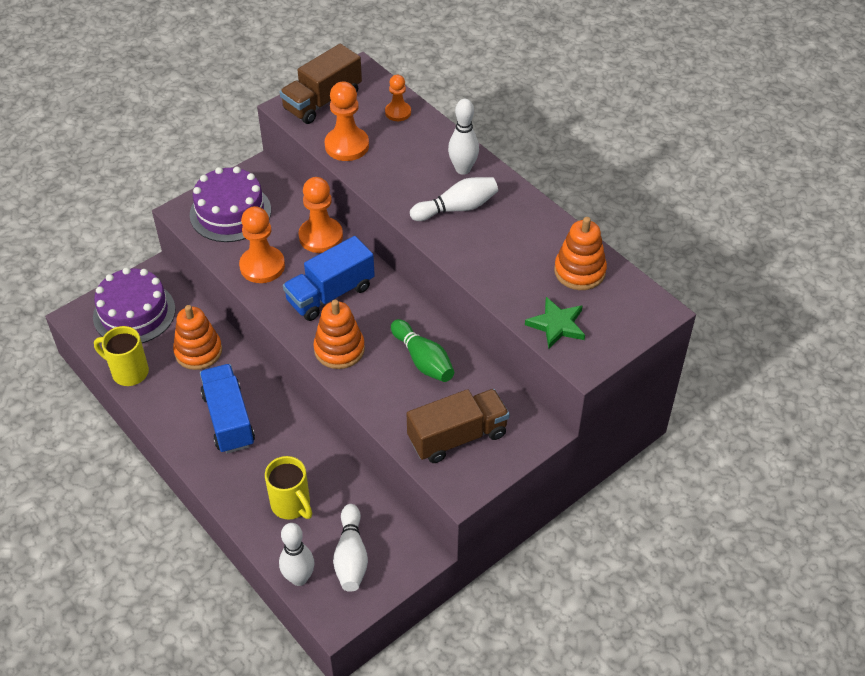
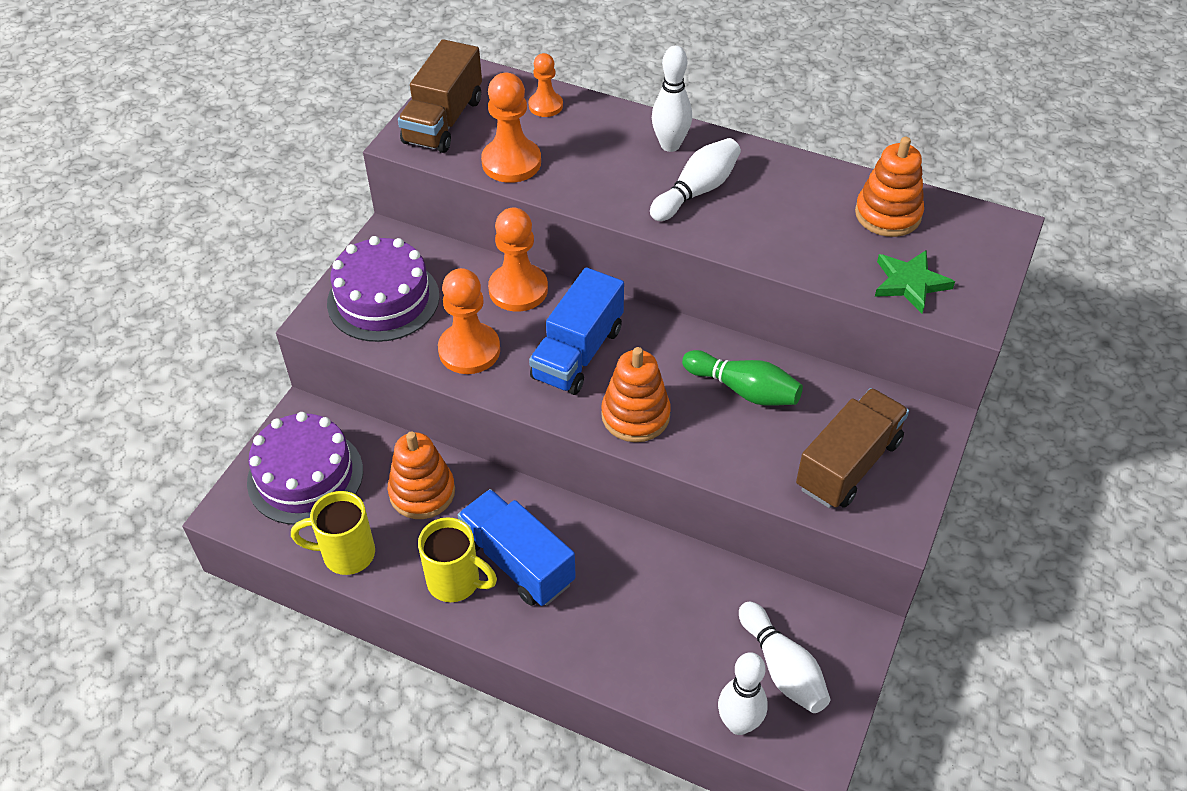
camera: 25 degrees left, 0 degrees up
yellow mug [265,456,312,519] -> yellow mug moved to [418,517,497,602]

